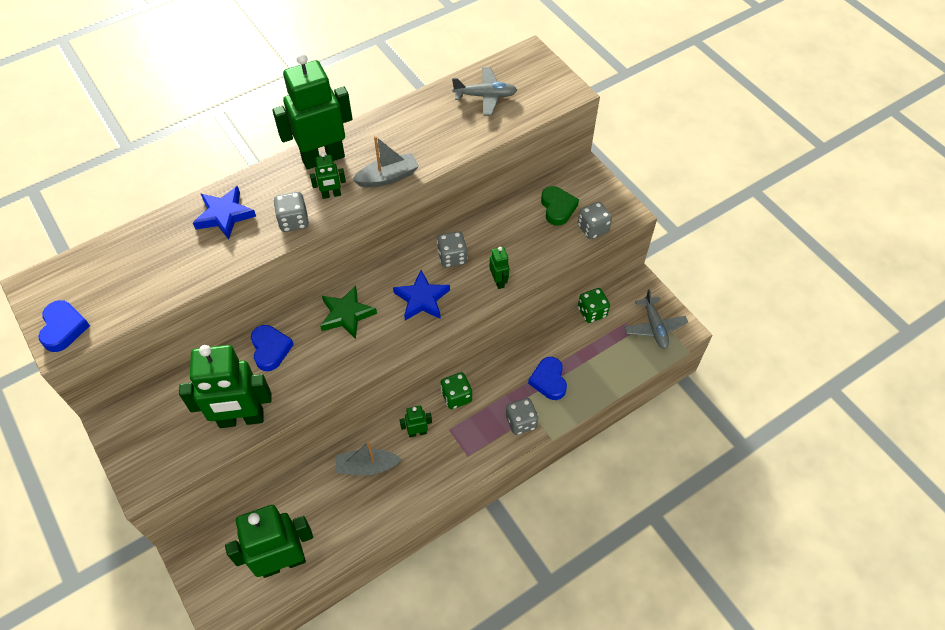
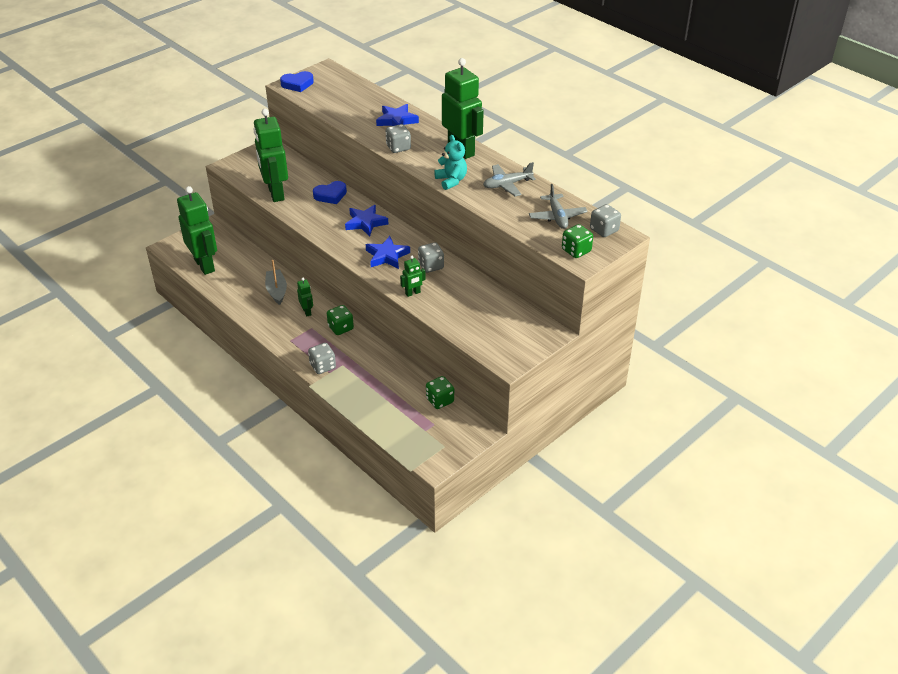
camera: 80 degrees right, 15 degrees down
green robot [310,152,346,199] -> none
green star [320,285,377,339] -> blue star [345,205,388,236]
grey boat [352,136,419,187] -> turquoise teddy bear [434,135,467,190]
blue heart [528,357,567,400] -> none
green heart [541,186,579,226] -> none
grey dice [578,202,612,239] -> grey dice moved to [590,204,621,237]
grey plane [624,289,688,349] -> grey plane moved to [483,162,536,196]
none -> green dice [562,224,593,258]

